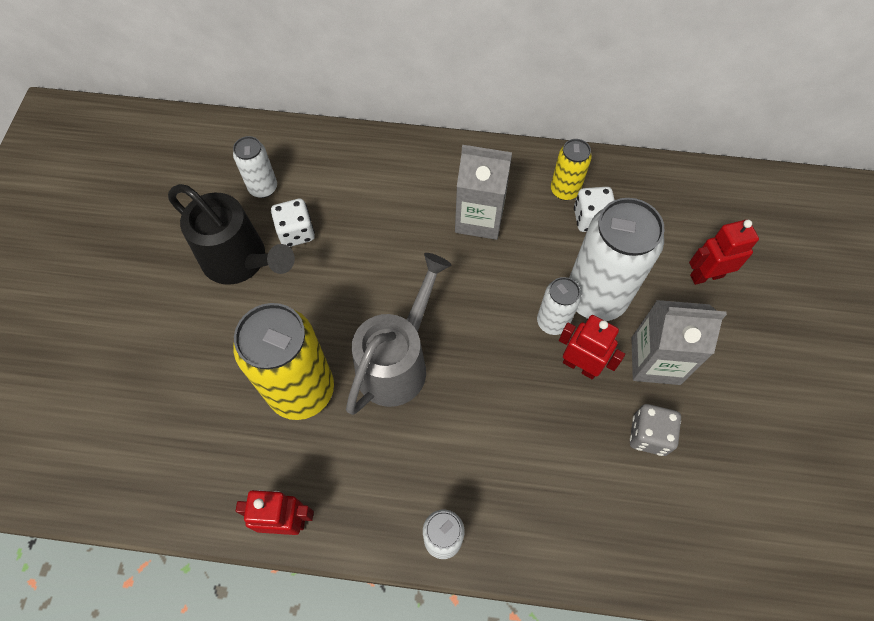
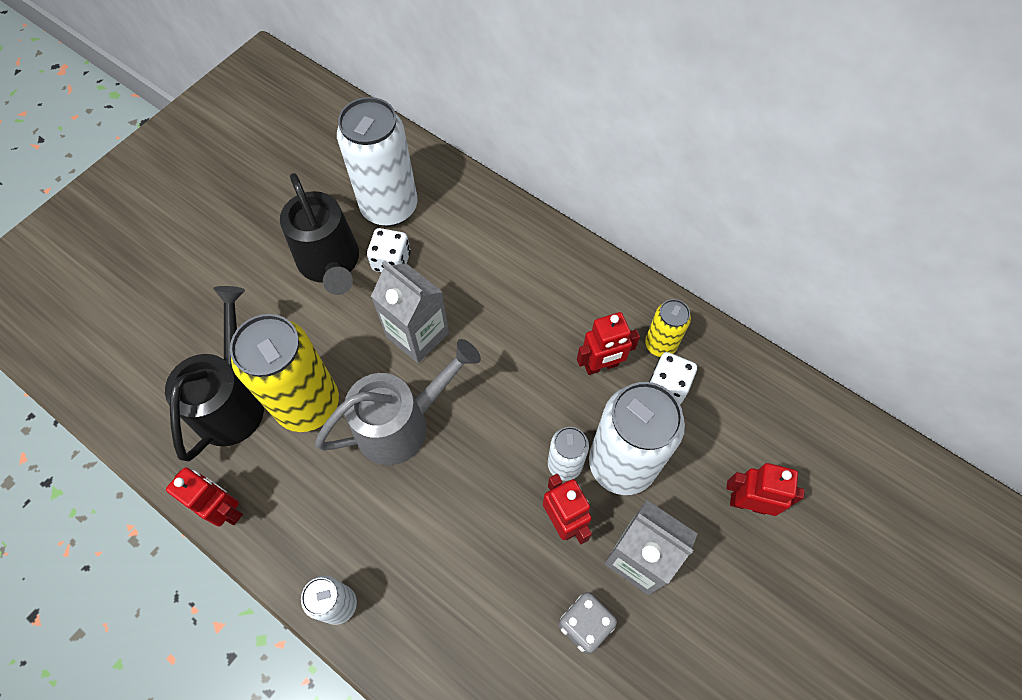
camera: 30 degrees right, 0 degrees up
white can [233,136,277,198] -> white can [337,97,418,227], size x1.95
grey carton [455,145,512,240] -> grey carton moved to [371,260,449,363]
none -> black watering can [165,286,264,462]
none -> red robot [577,312,640,375]

